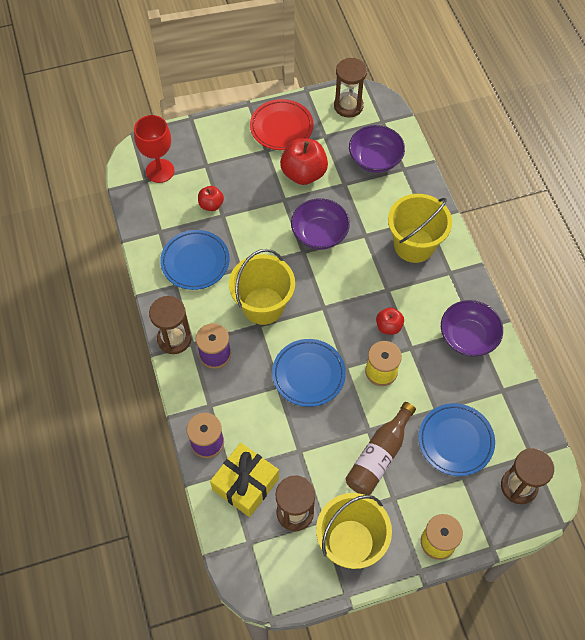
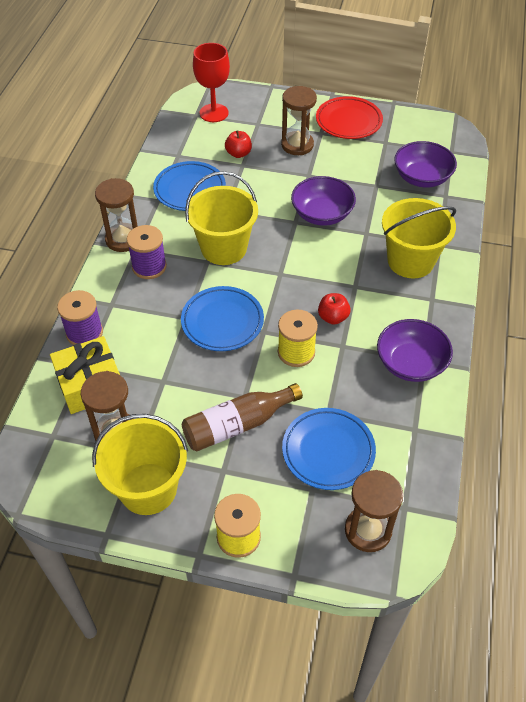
camera: 30 degrees right, 10 degrees down
red apple [280,138,328,185] -> none
brown hourglass [334,58,367,118] -> brown hourglass moved to [281,86,317,155]

